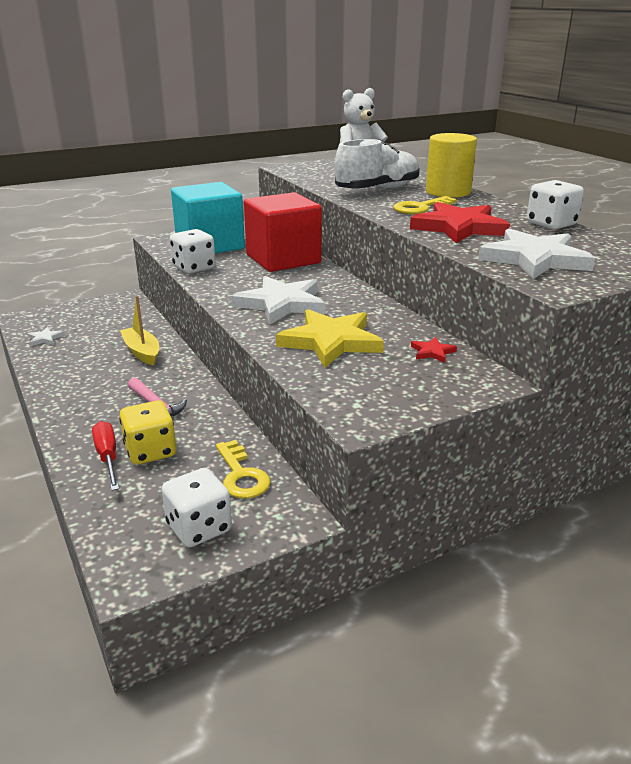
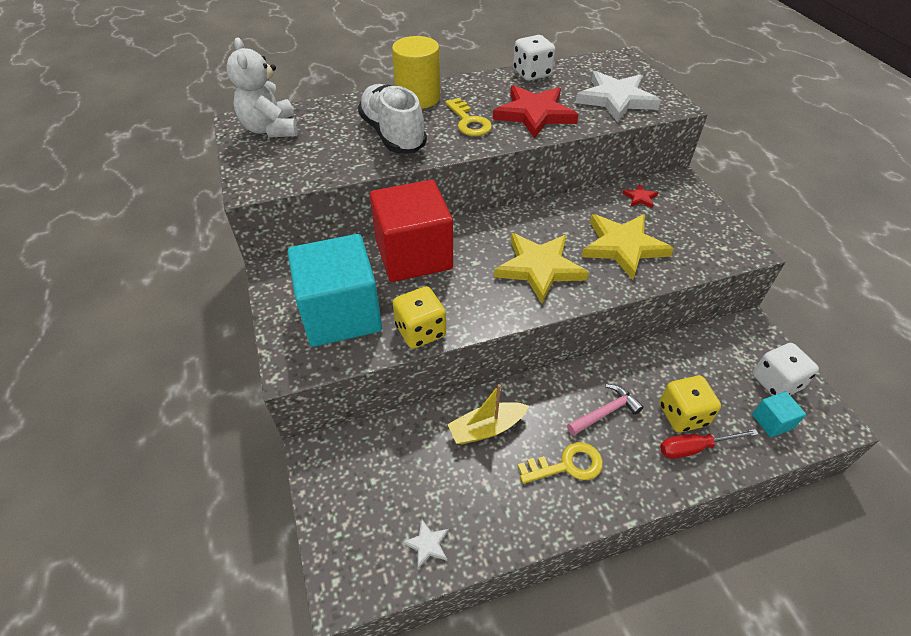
camera: 80 degrees left, 20 degrees up
white dice [170,229,216,274] -> yellow dice [393,286,446,349]
yellow key [216,440,270,499] -> yellow key moved to [518,442,603,484]
white star [231,276,325,324] -> yellow star [494,233,589,303]
none -> turquoise cube [752,391,806,437]

